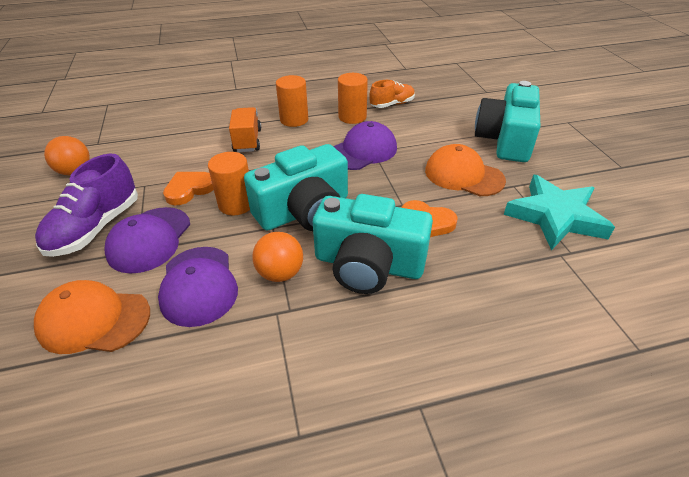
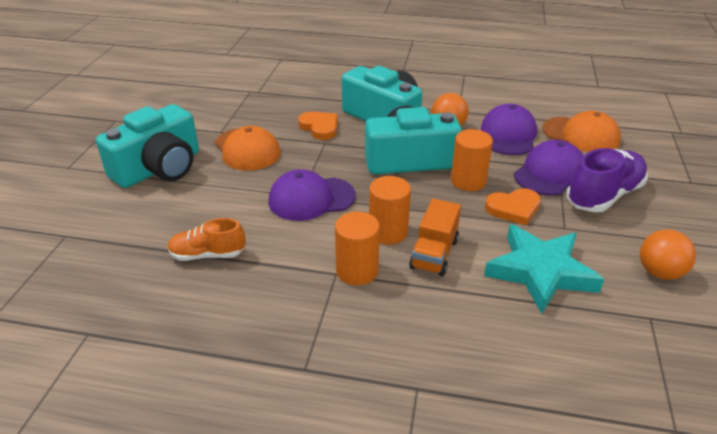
camera: 155 degrees left, 5 degrees down
orange cylinder [338,73,368,124] -> orange cylinder moved to [369,176,411,245]
turquoise star [504,175,615,250] -> turquoise star moved to [484,224,604,314]

